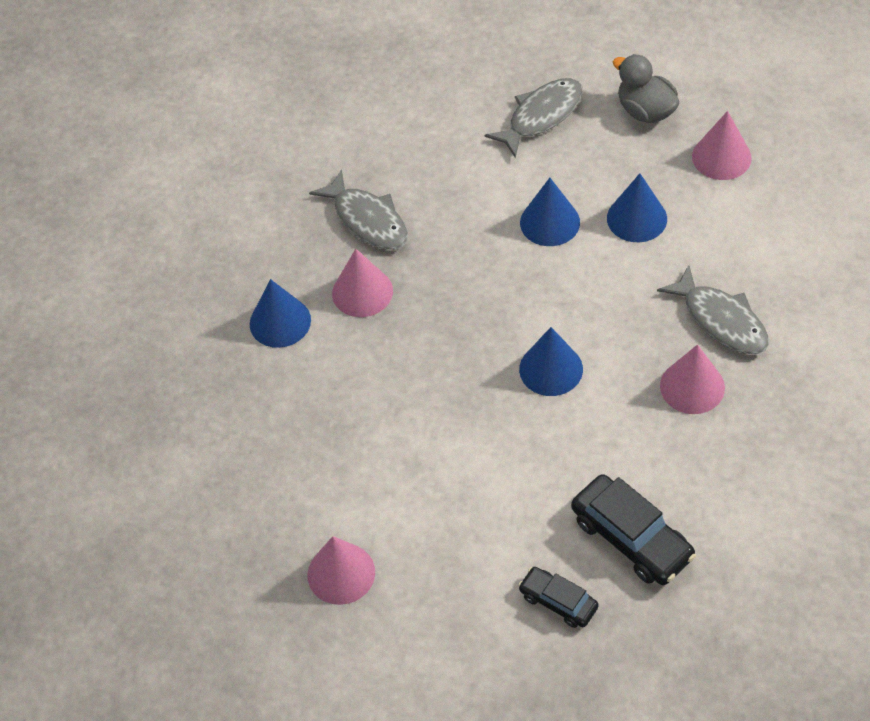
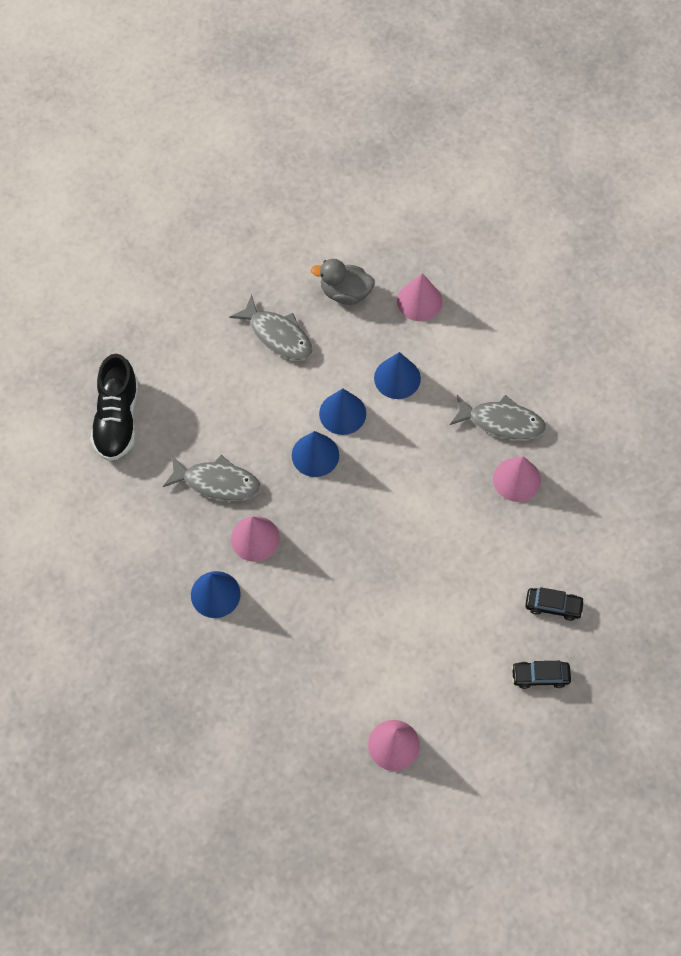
camera: 40 degrees left, 10 degrees up
grey fish [485,78,583,158] -> grey fish turned 120 degrees clockwise [230,295,313,360]
blue cone [519,327,583,396] -> blue cone moved to [292,431,339,477]
black car [571,474,696,585] -> black car [525,587,585,621], size x0.60
none -> black shoe [90,354,138,461]

